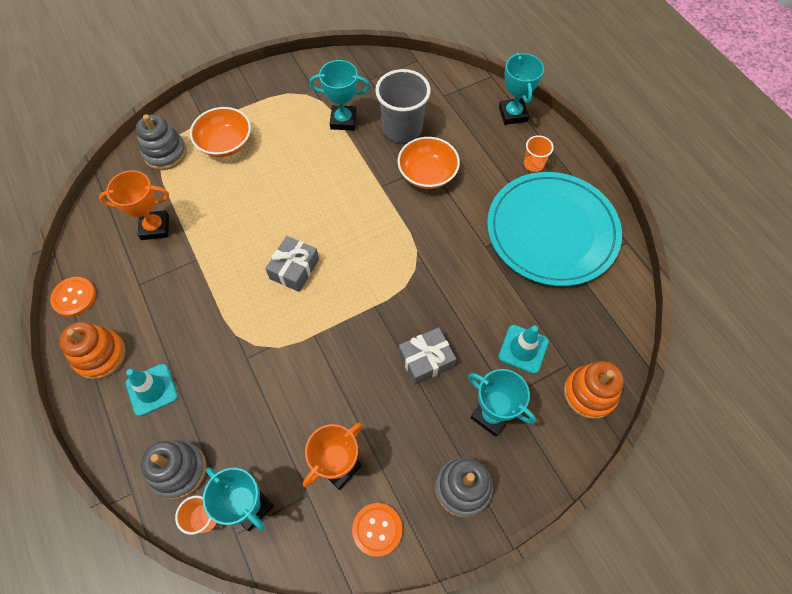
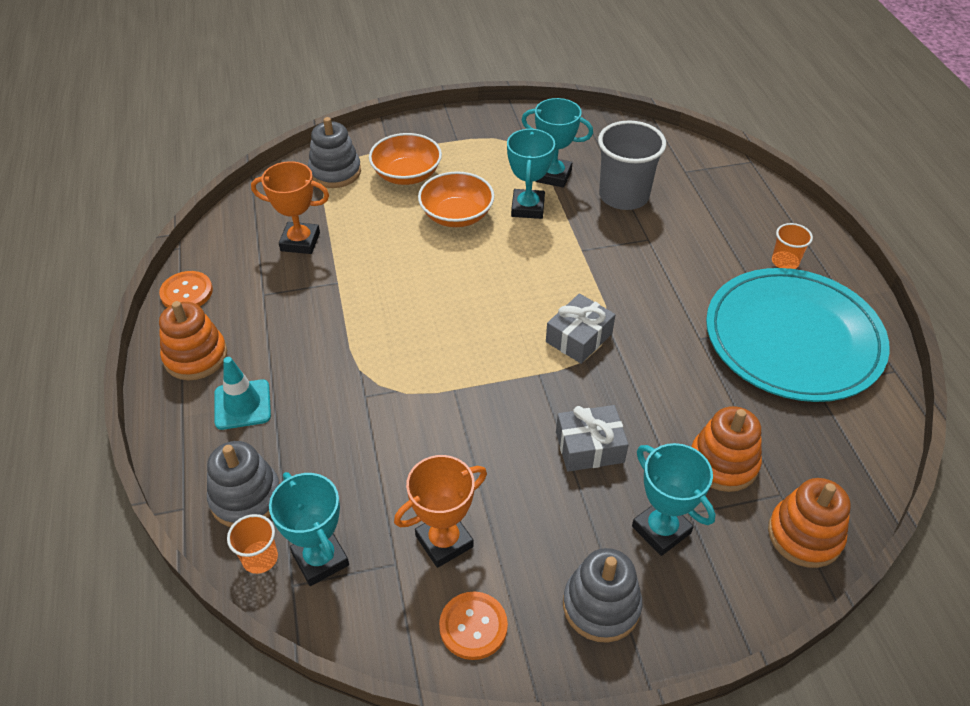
camera: 15 degrees right, 15 degrees down
grey gift [265,236,319,292] -> grey gift moved to [546,294,615,364]
orange bowl [398,137,460,189] -> orange bowl moved to [418,171,494,227]
turquoise traffic cone [498,325,549,374] -> orange stacking toy [691,406,762,492]
turquoise trophy [499,52,544,125] -> turquoise trophy moved to [507,128,555,219]

